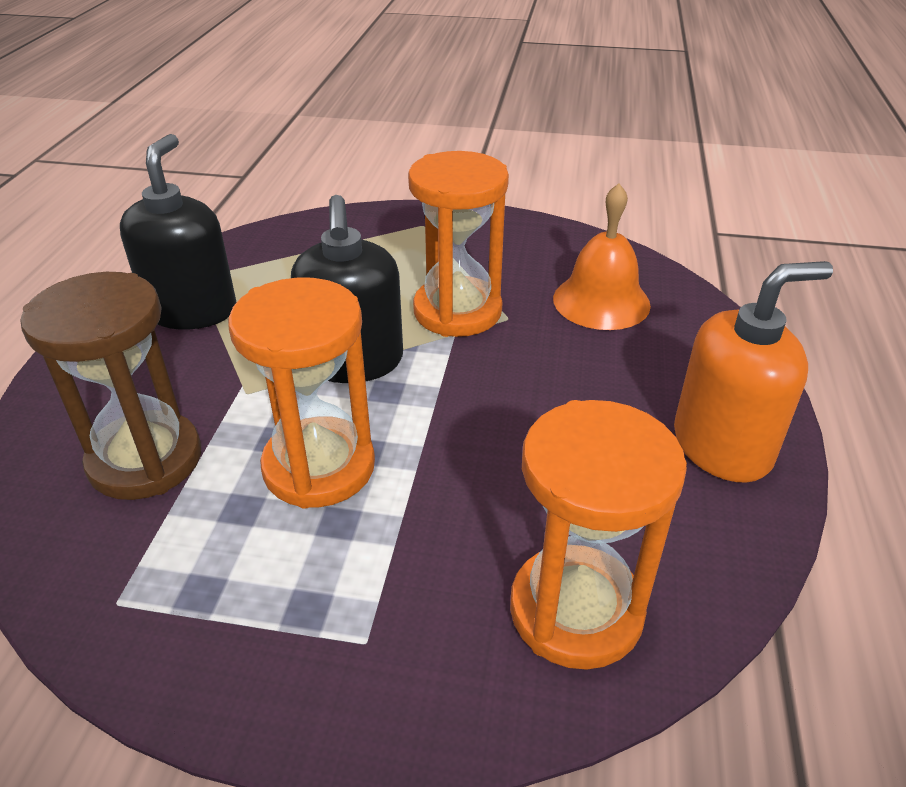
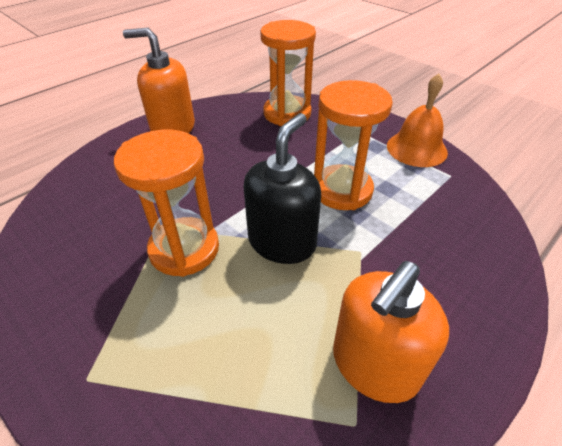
camera: 145 degrees left, 5 degrees up
brown hourglass [20,272,201,500] -> none
black soap dispenser [120,134,236,330] -> orange soap dispenser [333,261,449,403]
orange bell [553,183,651,330] -> orange bell moved to [387,74,448,167]

